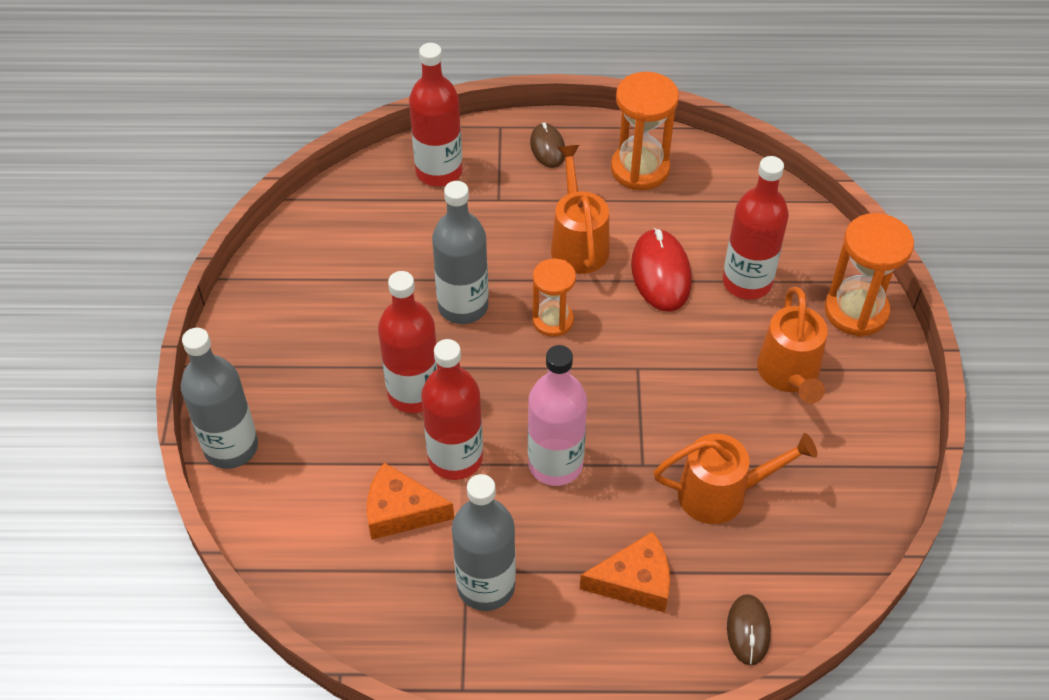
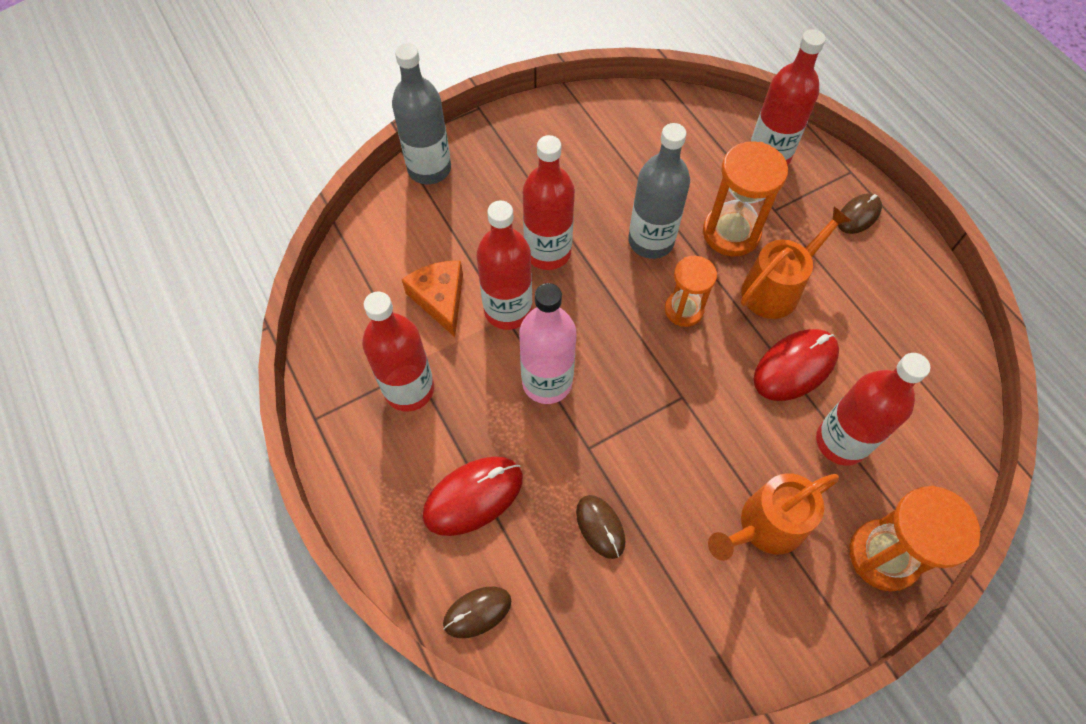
camera: 60 degrees right, 10 degrees up
grey bottle [452,474,516,611] -> red bottle [362,292,434,411]
orange cheese [580,532,670,612] -> red mouse [423,456,523,536]
orange hourglass [611,72,679,190] -> orange hourglass moved to [703,141,788,257]
orange watering can [654,433,817,524] -> brown mouse [576,495,625,559]

